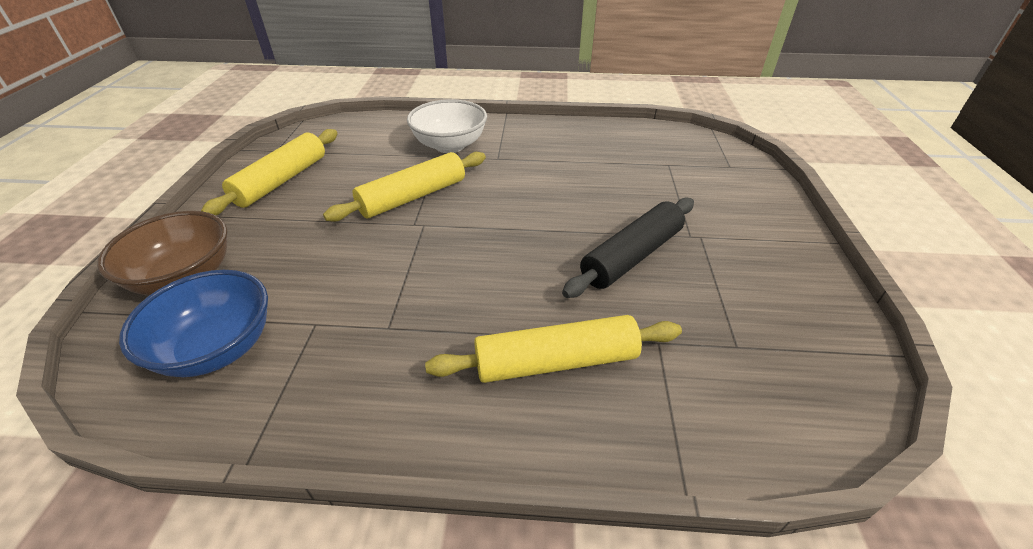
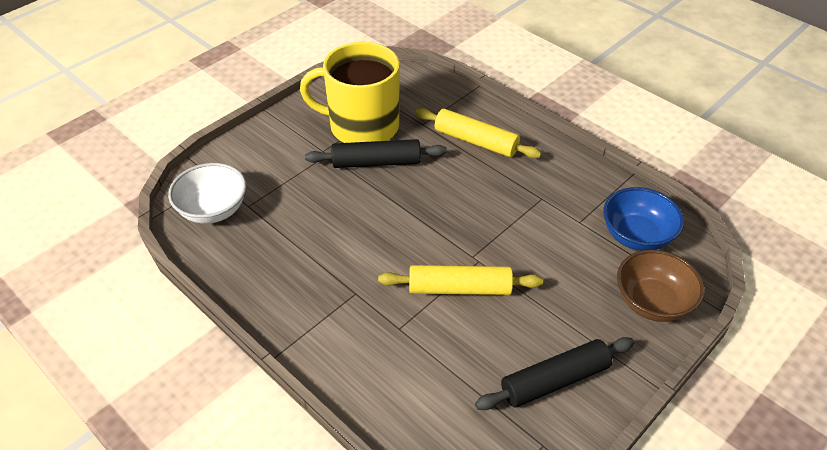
camera: 140 degrees left, 5 degrees up
yellow rolling pin [201,129,338,215] -> black rolling pin [475,337,634,410]
white bowl [407,99,487,153] -> white bowl moved to [168,163,246,224]
none -> yellow mug [300,42,400,143]

